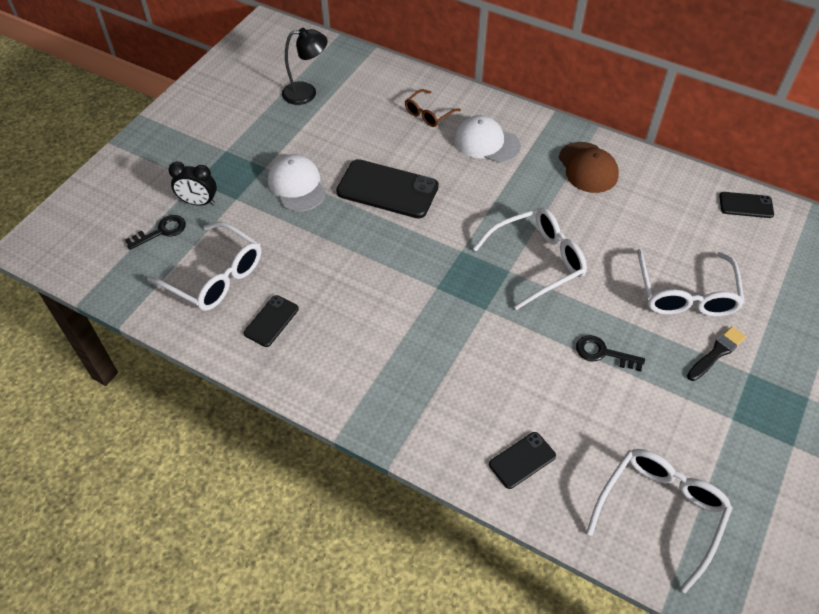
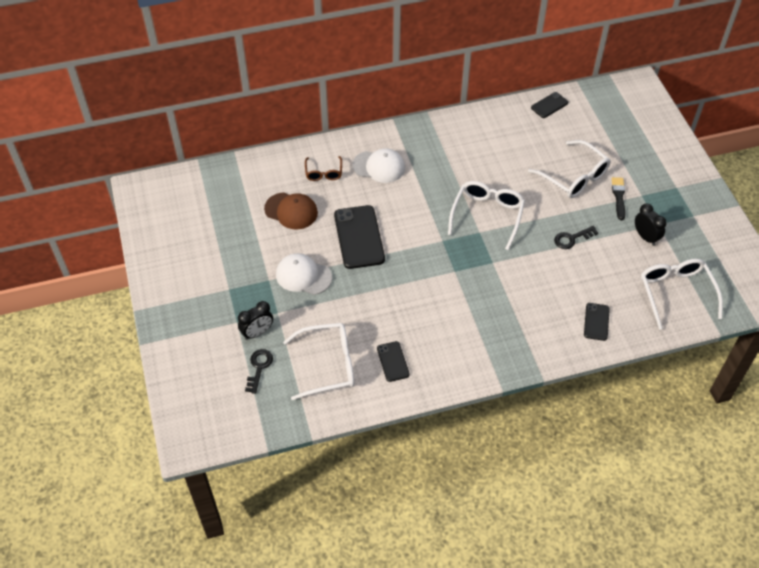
camera: 45 degrees left, 0 degrees up
black lamp [282,28,328,105] -> none
black phone [336,159,439,219] -> black phone turned 75 degrees counterclockwise [334,205,385,269]
white cap [454,115,521,163] -> white cap turned 150 degrees counterclockwise [352,148,405,183]
brown cap [559,142,619,193] -> brown cap moved to [264,192,318,229]
none -> black clock [635,203,667,246]

